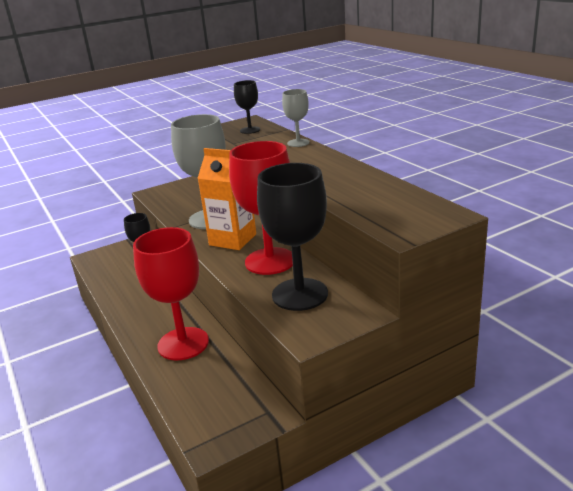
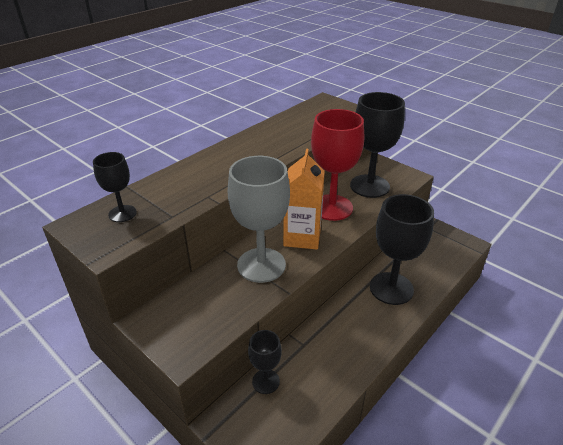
camera: 110 degrees left, 10 degrees up
red goblet [133,227,209,360] -> black goblet [370,194,434,305]
grey goblet [282,89,310,147] -> none

